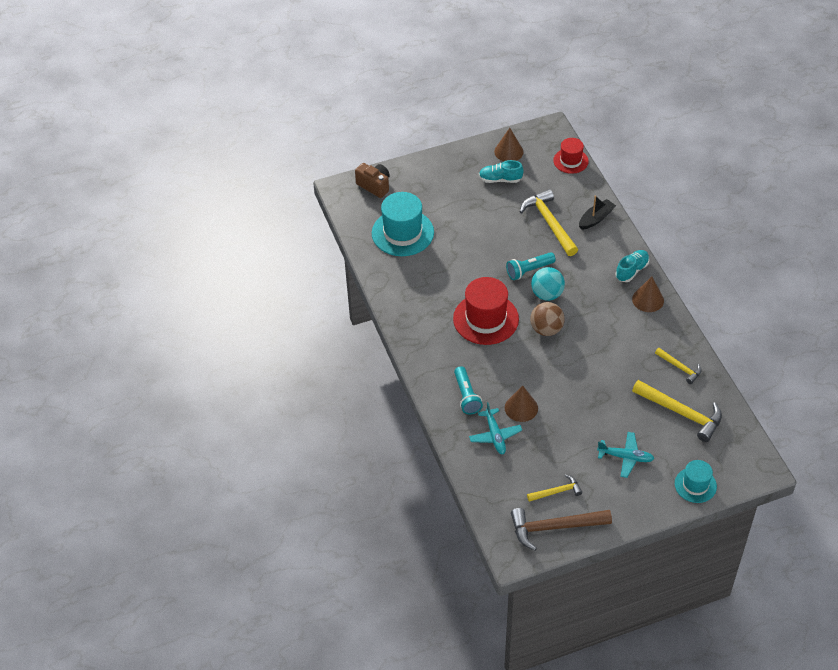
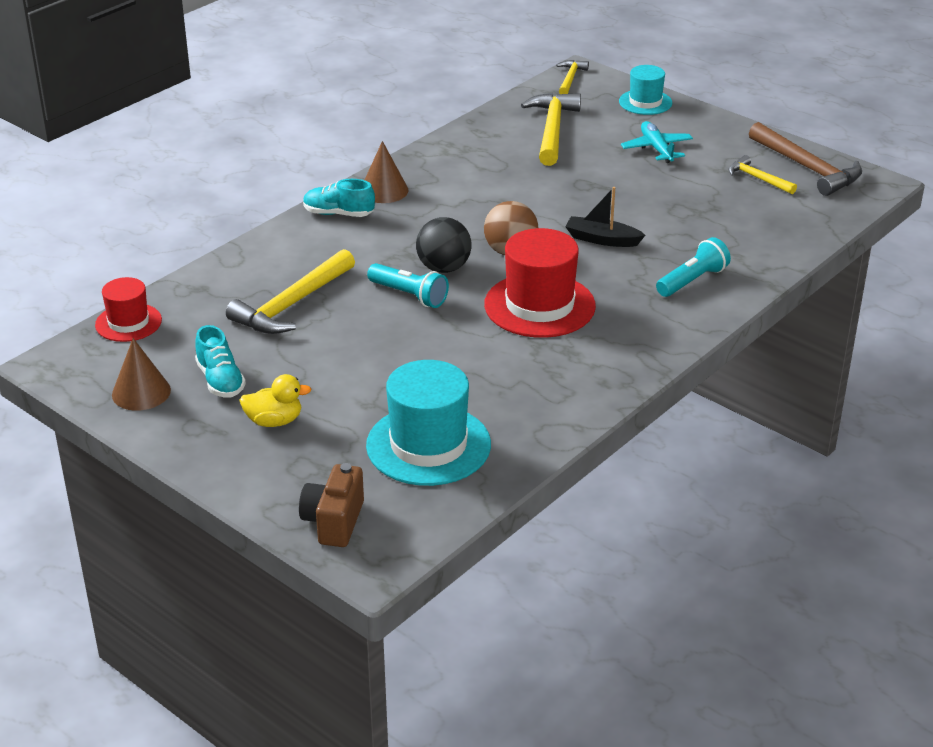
camera: 120 degrees left, 15 degrees down
turquoise plane [469,402,522,454] -> none
brown cone [505,385,538,422] -> none
turquoise ball [531,267,565,301] -> black ball [416,217,471,273]
black boat [579,195,616,230] -> black boat moved to [565,187,645,247]
yellow hammer [655,348,702,384] -> yellow hammer moved to [556,60,589,94]
none -> yellow duck [239,374,312,427]

